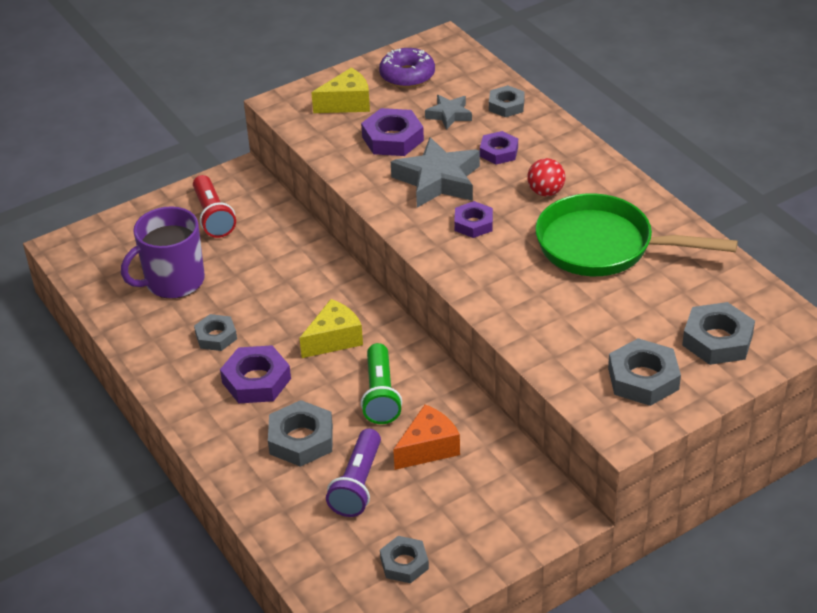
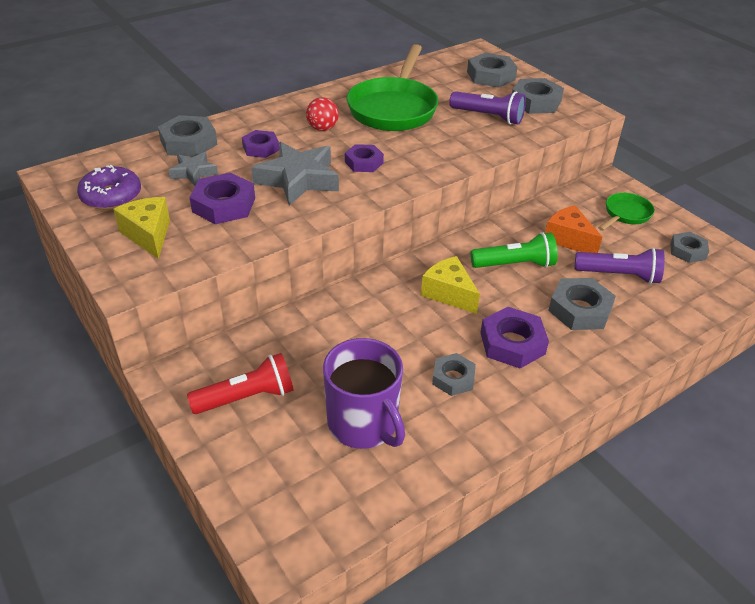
camera: 95 degrees left, 0 degrees up
grey nut [489,85,525,117] -> grey nut [158,115,218,157], size x1.54
none -> purple flashlight [449,91,526,125]
none -> green pan [598,193,655,231]

